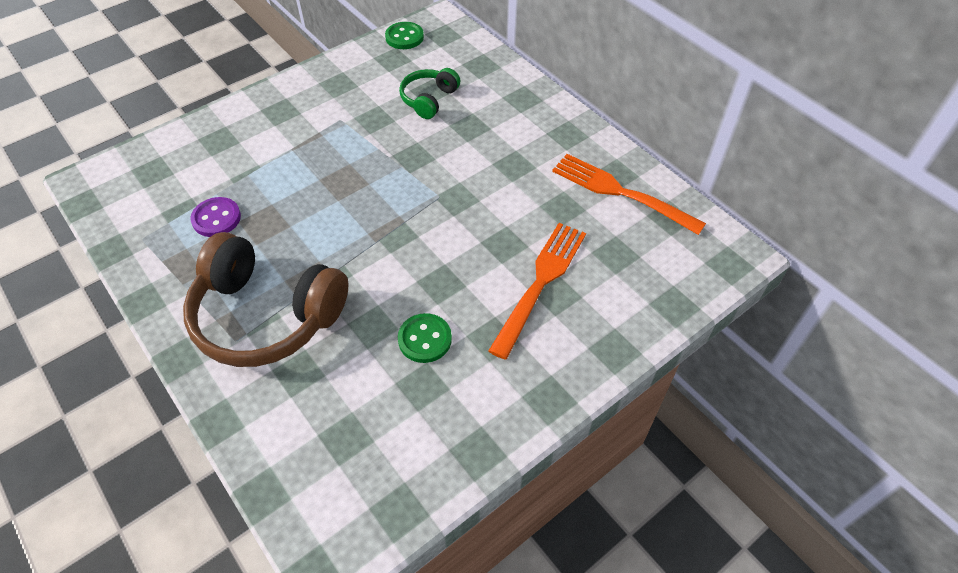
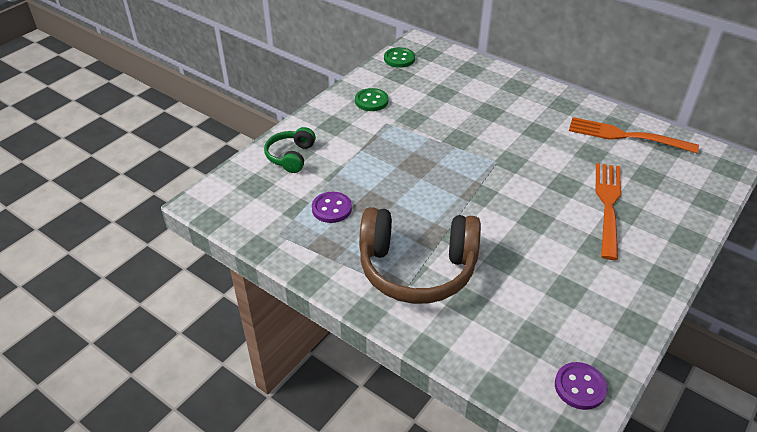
camera: 15 degrees left, 10 degrees down
green button [398,313,452,363] -> green button moved to [355,88,388,111]
green headphones [399,68,460,119] -> green headphones moved to [264,127,316,173]
none -> purple button [555,362,608,410]

